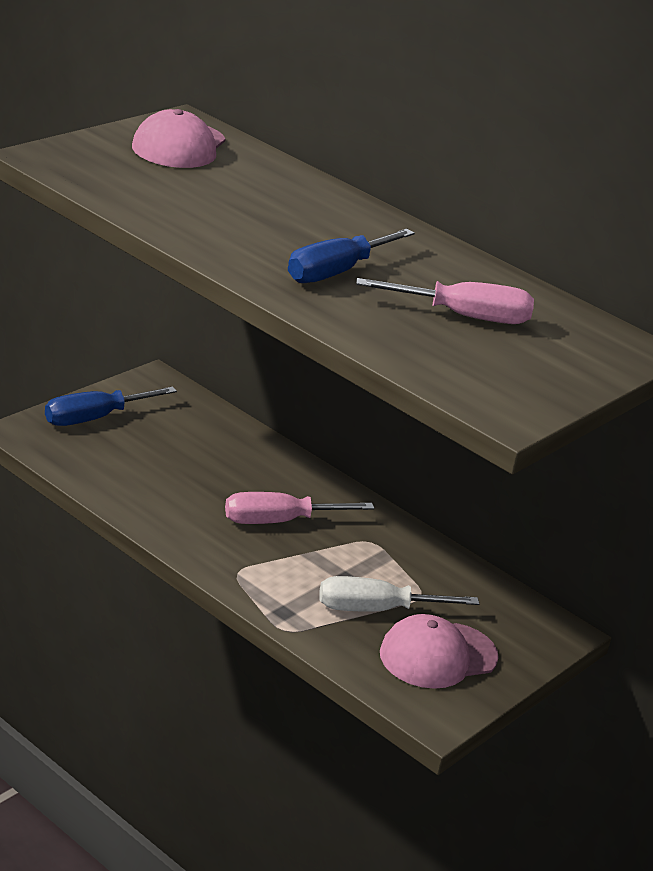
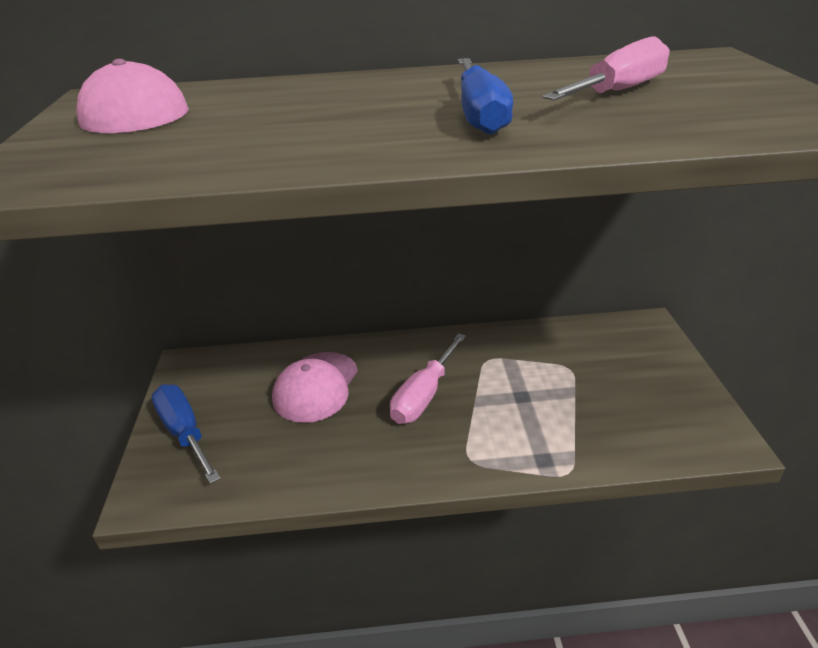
camera: 40 degrees left, 5 degrees up
blue screwdriver [45,387,177,426] -> blue screwdriver turned 135 degrees clockwise [151,384,221,484]
white screwdriver [319,576,479,612] -> none
pink cap [380,614,499,689] -> pink cap moved to [272,352,358,423]

